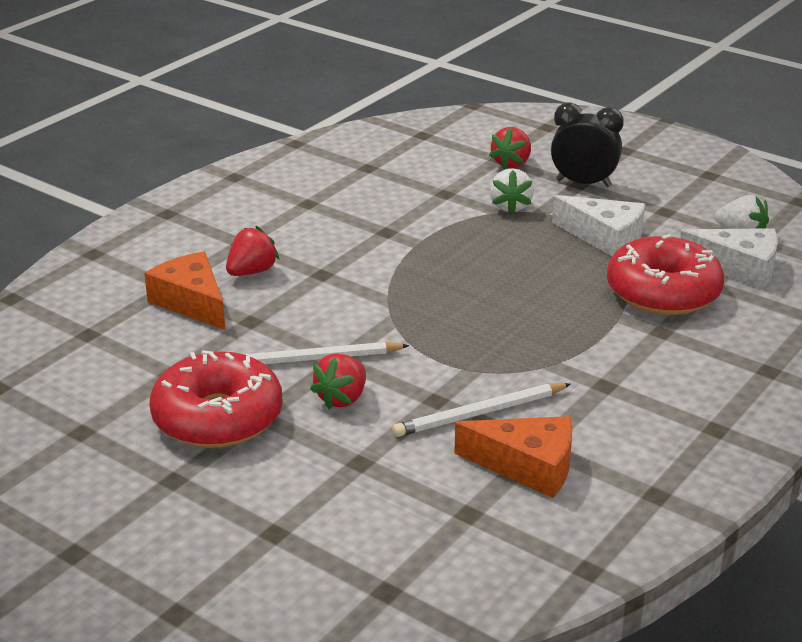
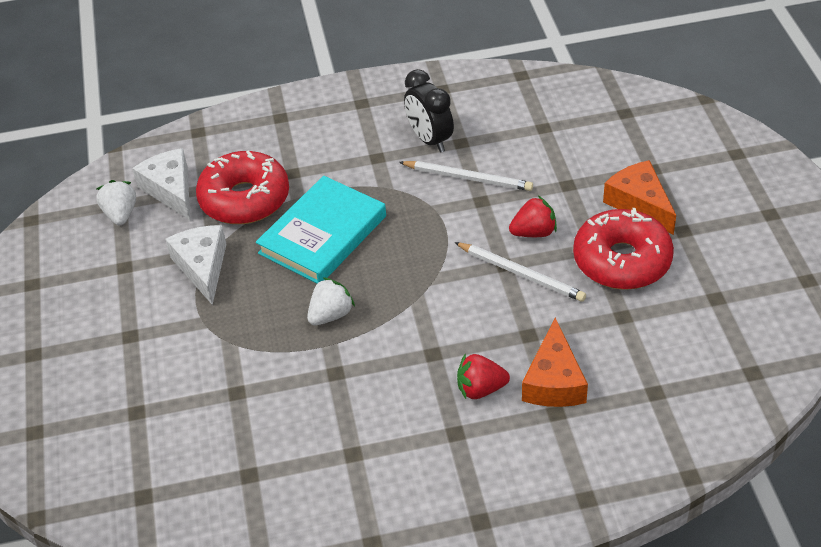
camera: 135 degrees left, 15 degrees up
orange cheese [454,416,573,498] -> orange cheese moved to [603,160,676,235]
red strawberry [489,127,531,170] -> none
white strawberry [490,168,534,215] -> white strawberry moved to [307,277,355,325]
black clock [551,103,624,187] -> black clock moved to [404,69,454,152]
none -> turquoise book [256,176,386,284]

